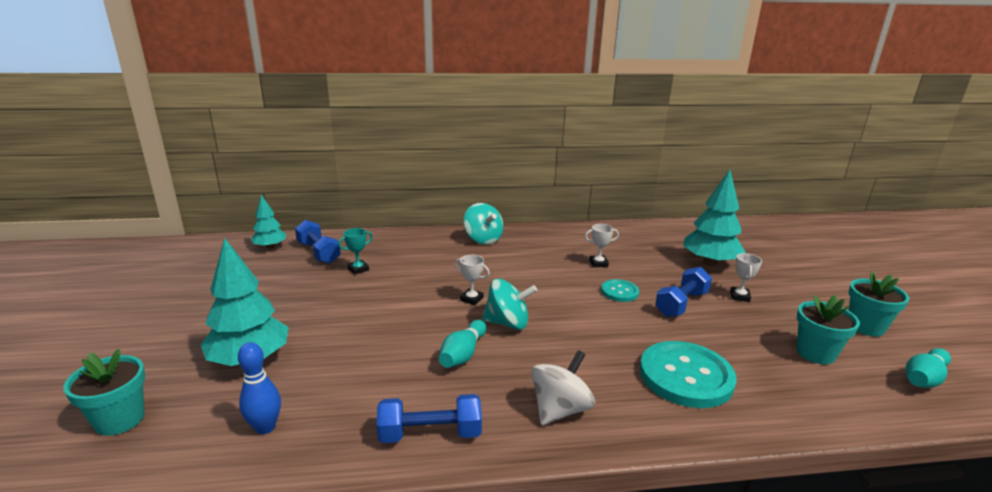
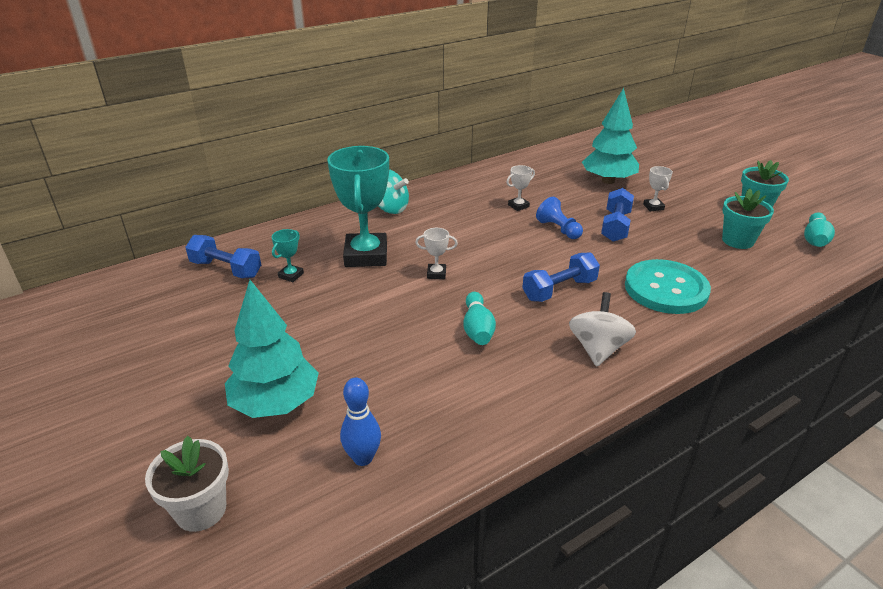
camera: 25 degrees left, 10 degrees up
turquoise flower pot [63,349,145,436] -> white flower pot [145,436,229,532]
turquoise tree [250,195,286,249] -> none
blue dumbbell [377,394,482,443] -> blue dumbbell moved to [522,252,600,302]
turquoise spinning top [482,279,537,330] -> none
turquoise button [601,279,639,302] -> blue pawn [536,197,583,239]
none -> turquoise trophy [327,146,389,267]

